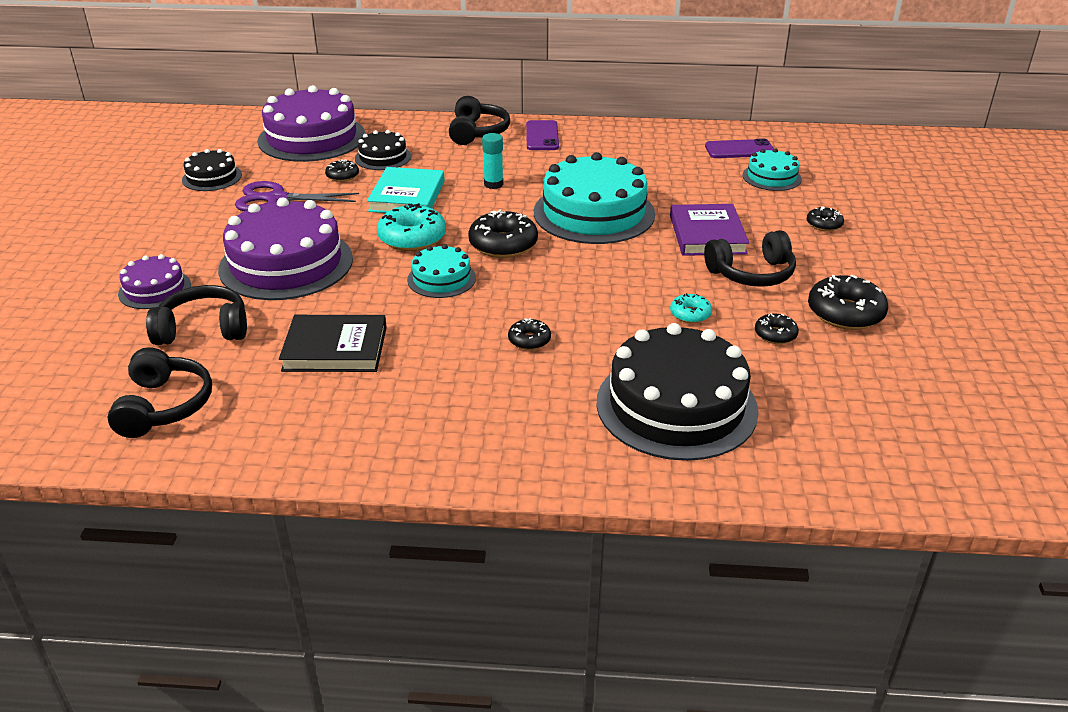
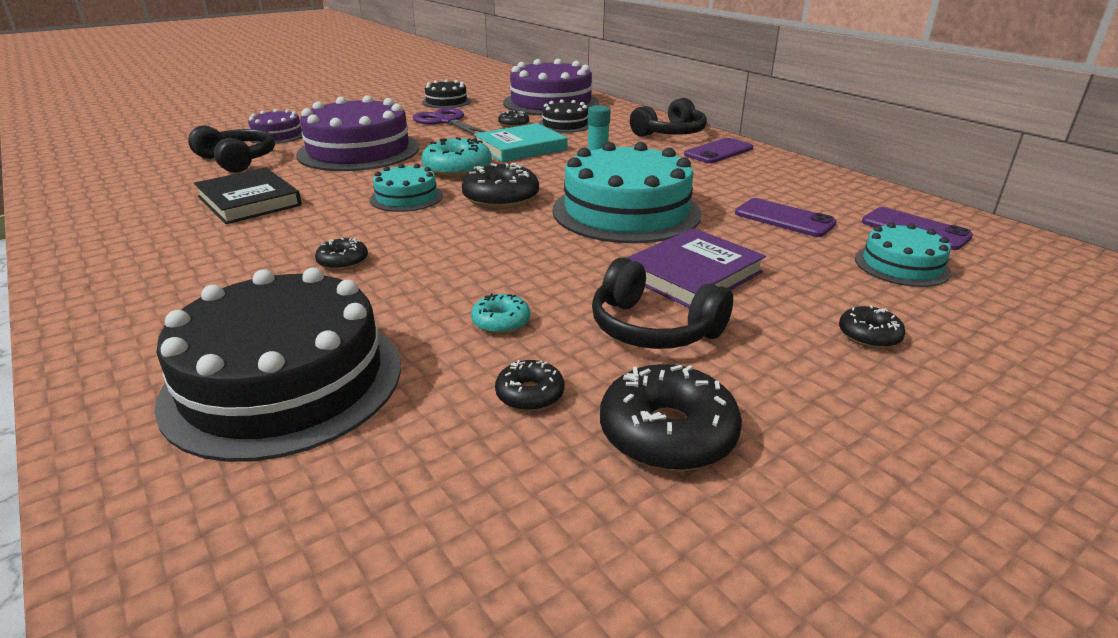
camera: 50 degrees right, 5 degrees down
black headphones [108,347,212,438] -> none
none -> purple phone [735,198,837,237]

